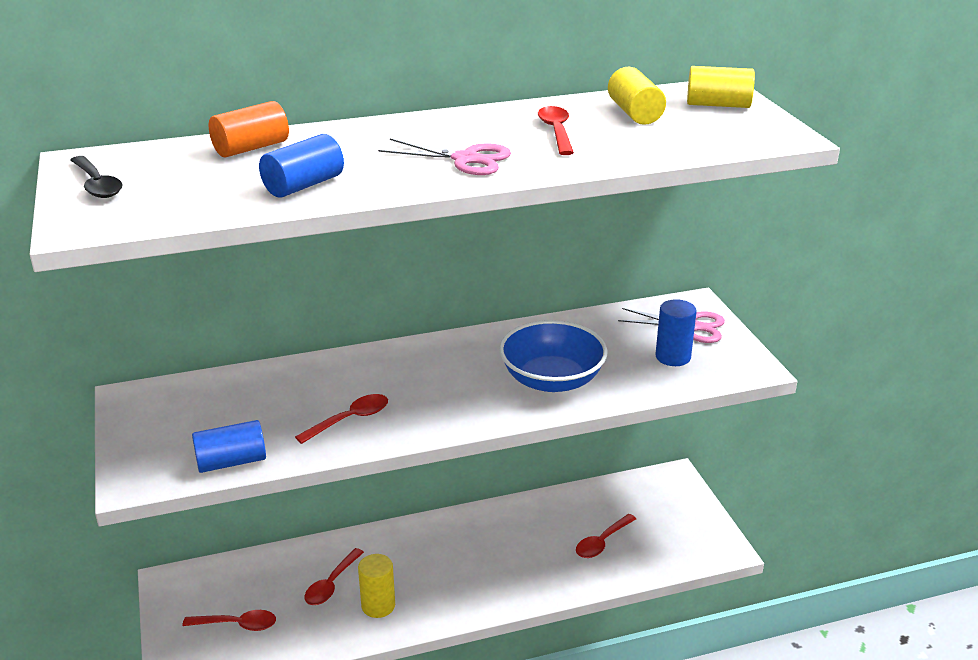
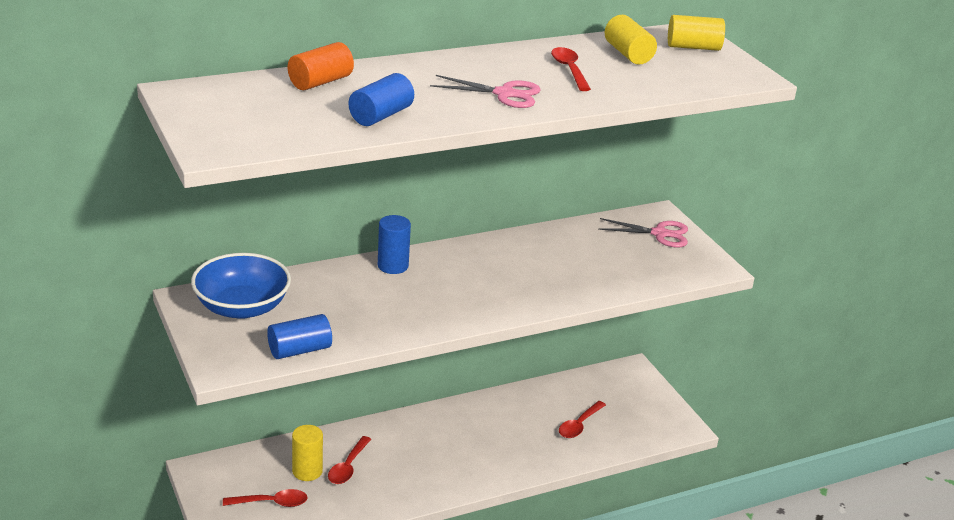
camera: 10 degrees left, 0 degrees up
black spoon [70,156,122,198] -> none
red spoon [295,394,388,444] -> none
yellow cylinder [358,554,395,618] -> yellow cylinder moved to [292,425,323,481]
blue bowl [499,320,608,392] -> blue bowl moved to [191,253,291,319]
blue cylinder [656,299,697,366] -> blue cylinder moved to [378,215,411,274]

